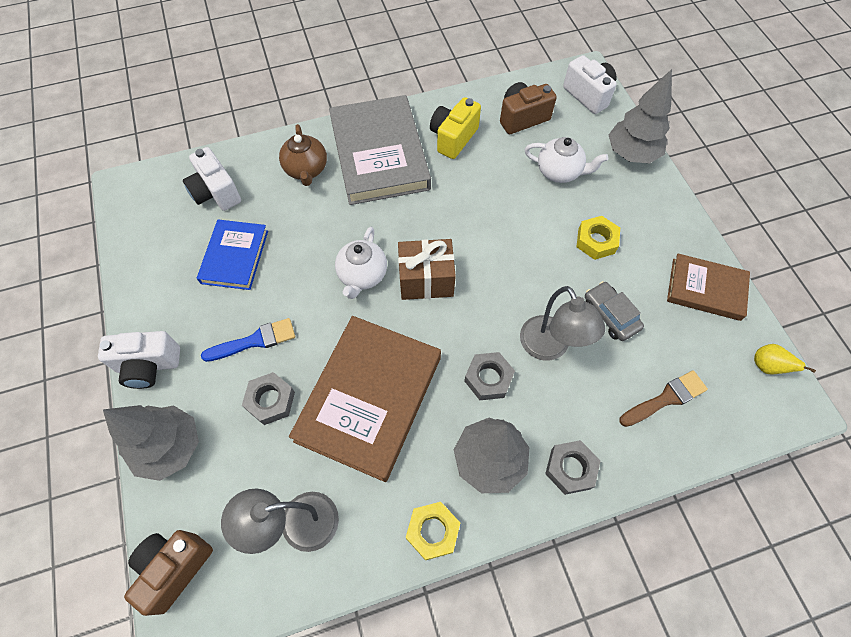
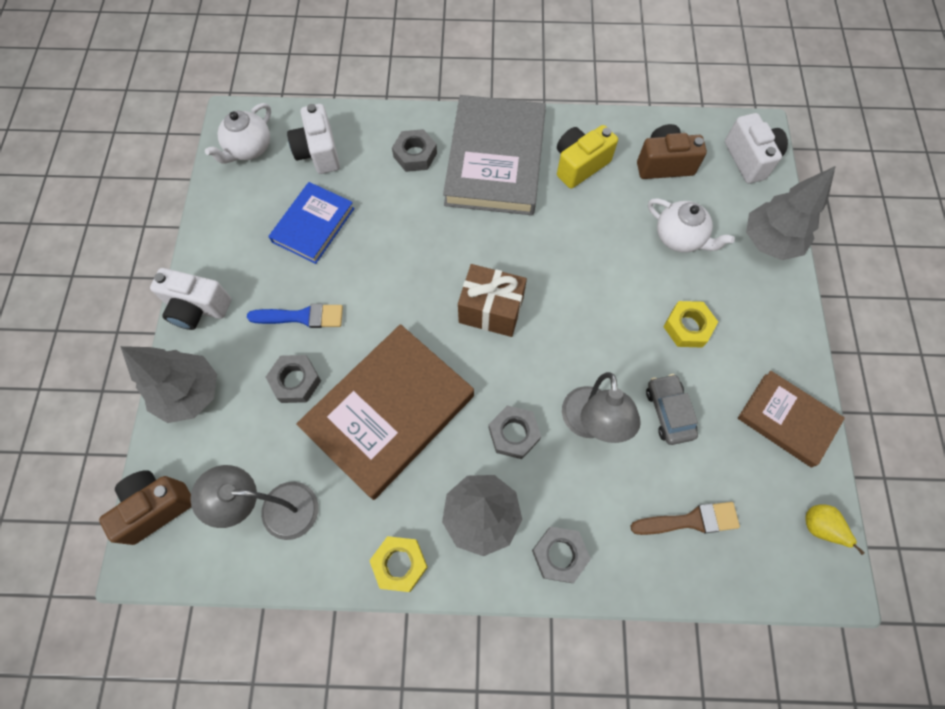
camera: 20 degrees right, 5 degrees up
brown teapot [279,124,327,186] -> grey nut [392,129,437,172]
white teapot [335,227,387,299] -> white teapot moved to [205,103,271,164]

